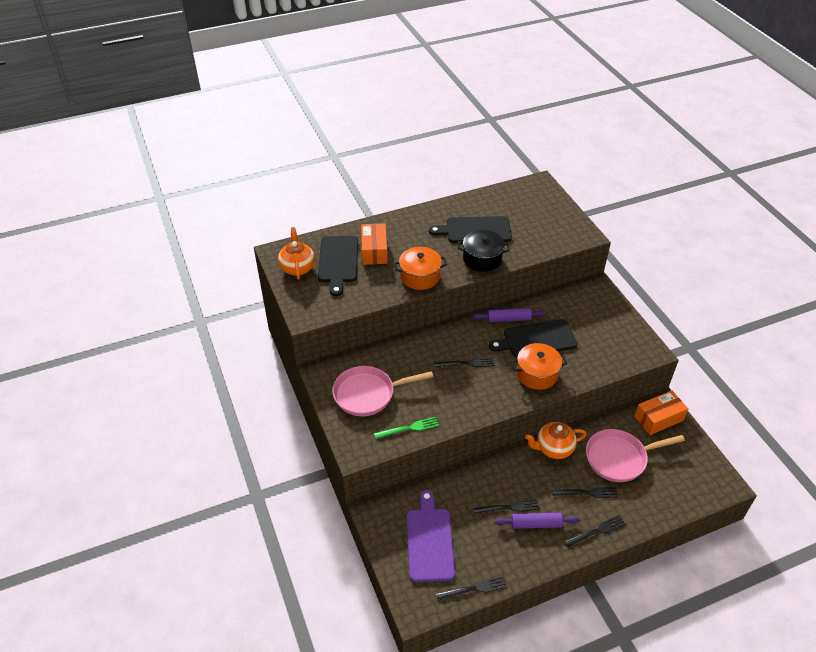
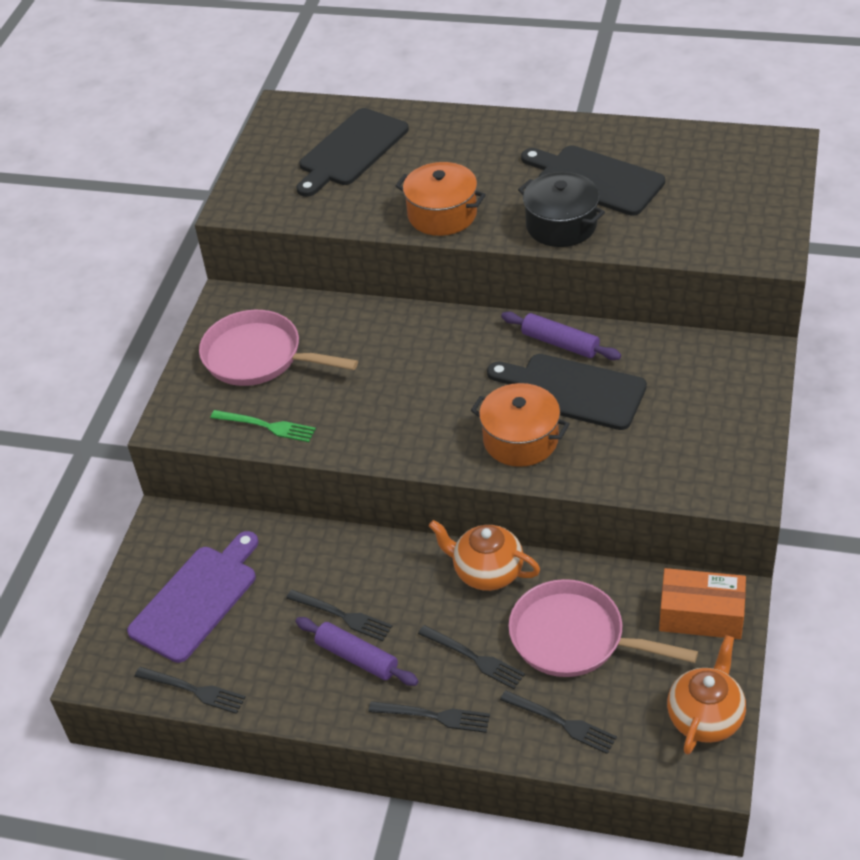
camera: 40 degrees right, 0 degrees up
orange teapot [278,227,315,280] -> orange teapot moved to [667,635,746,755]
orange box [361,223,388,265] -> none
black fork [433,357,495,368] -> black fork moved to [500,690,617,754]

